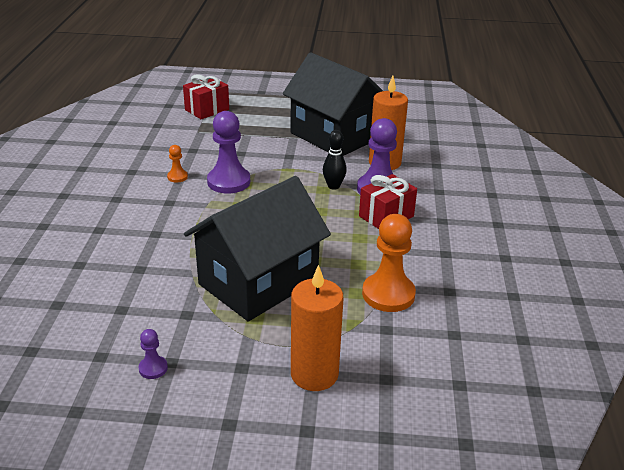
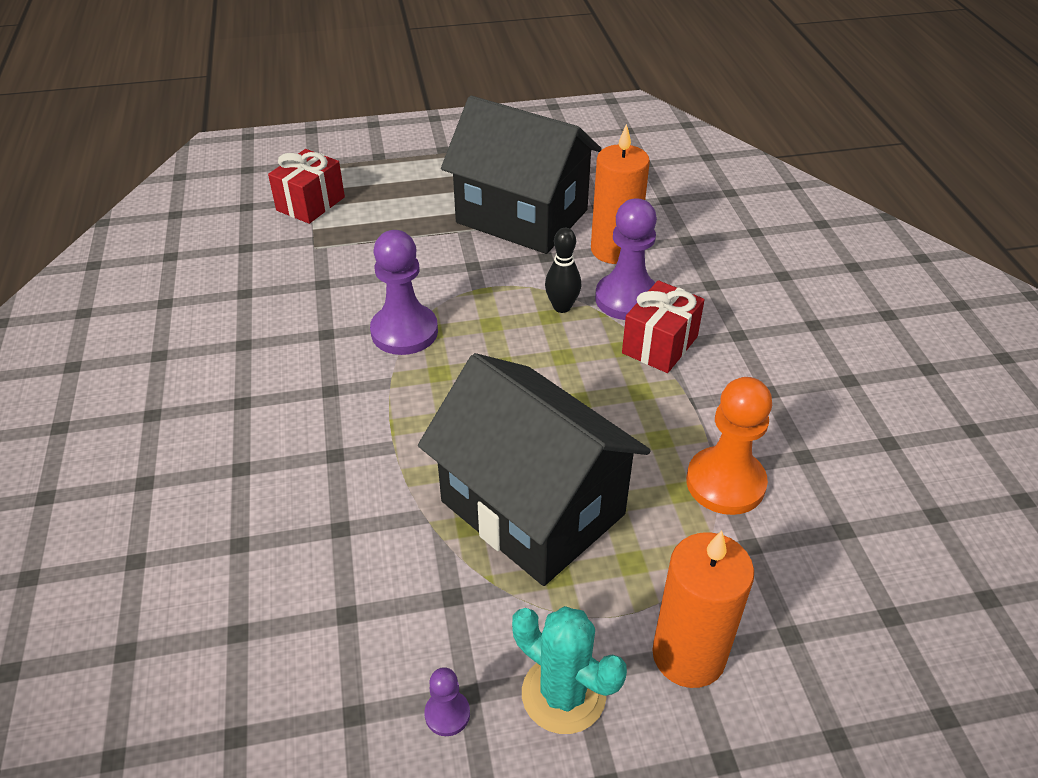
camera: 15 degrees left, 10 degrees up
orange pawn [167,145,188,183] -> none
black house [184,176,331,322] -> black house turned 75 degrees counterclockwise [418,353,651,586]
none -> turquoise cactus [512,606,627,734]

